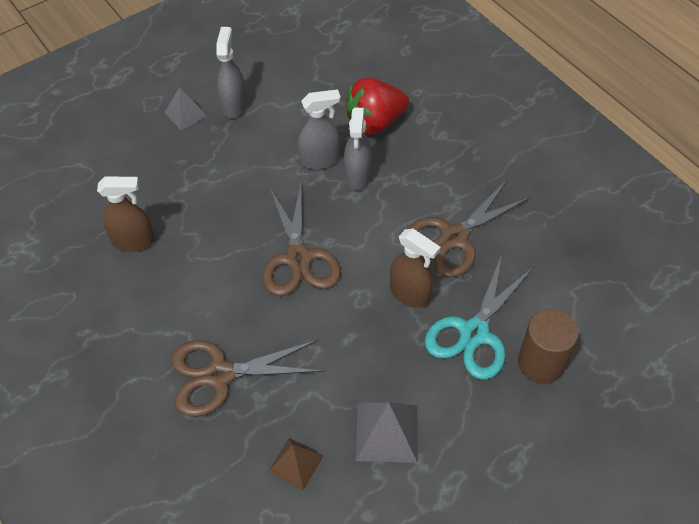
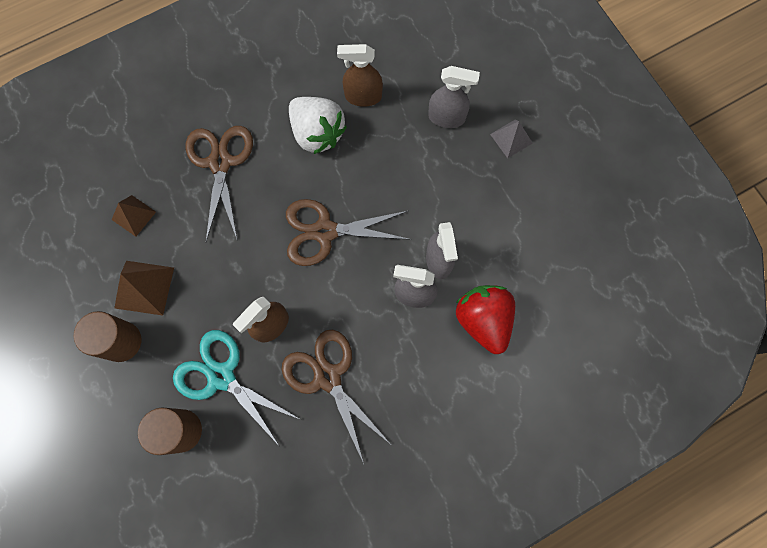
camera: 95 degrees right, 20 degrees up
brown spray bottle [97,176,155,252] -> brown spray bottle turned 90 degrees clockwise [337,44,383,107]
grey spray bottle [216,27,247,118] -> grey spray bottle moved to [428,66,480,128]
grey pyramid [356,402,418,463] -> brown pyramid [115,261,174,316]
none -> brown cylinder [74,311,141,362]
none -> white strawberry [289,97,347,154]

